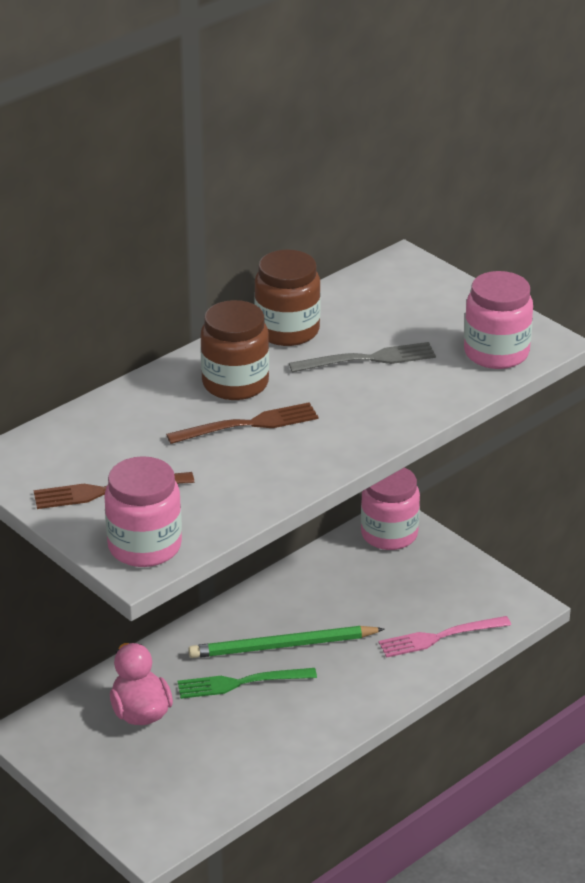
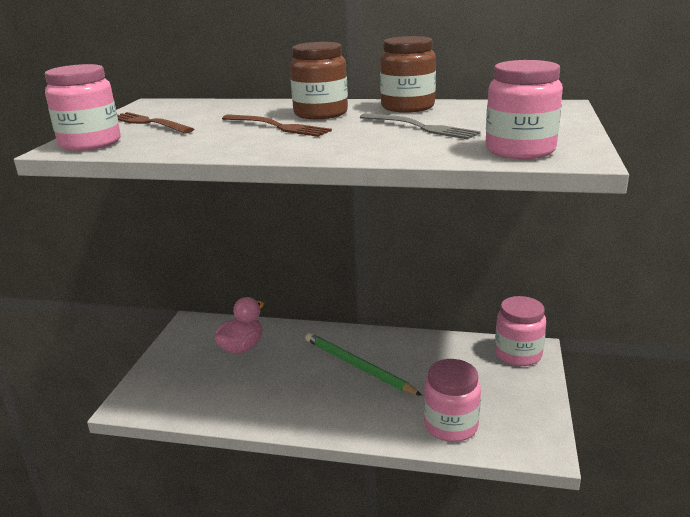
camera: 55 degrees right, 10 degrees down
green fork [178,668,317,699] -> none
pink fork [378,616,511,658] -> pink jar [424,359,481,442]

